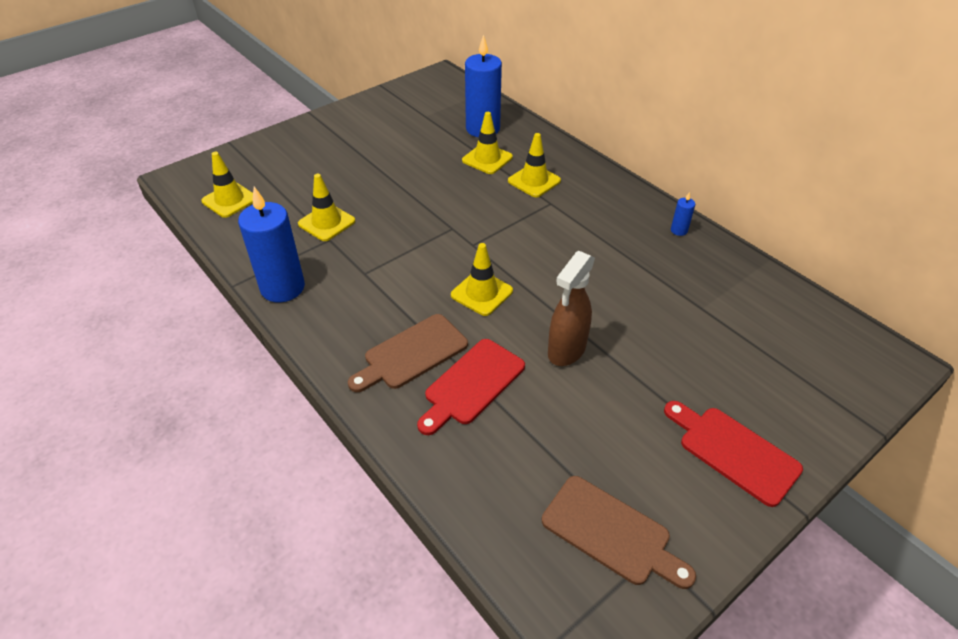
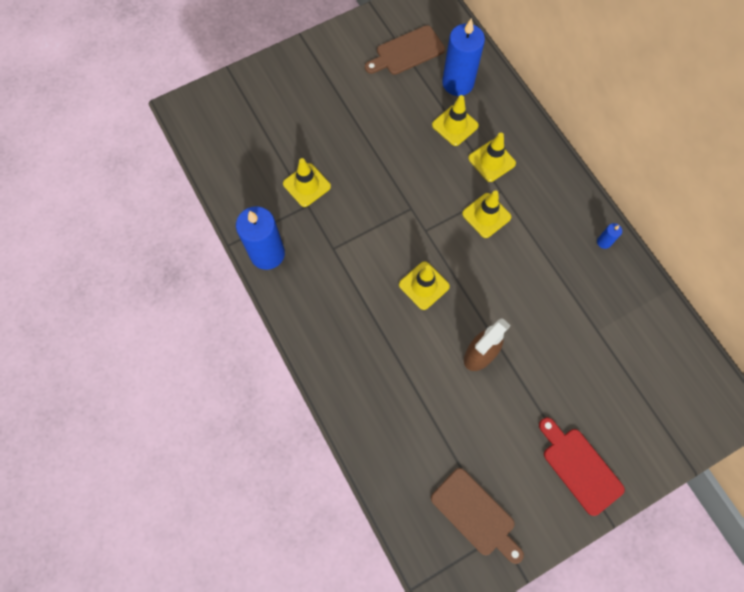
camera: 10 degrees right, 25 degrees up
yellow traffic cone [201,152,253,218] -> yellow traffic cone moved to [462,190,511,238]
brown cutting board [348,314,468,392] -> brown cutting board moved to [365,25,445,75]
red cutting board [417,339,525,435] -> none

